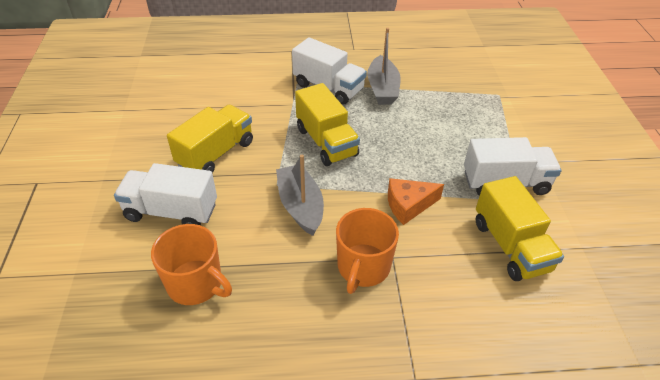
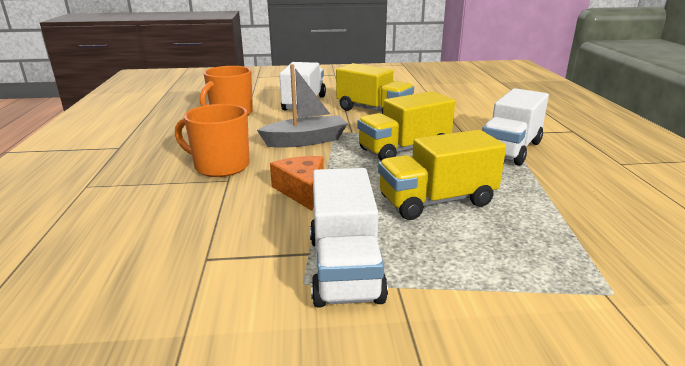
camera: 90 degrees right, 20 degrees down
grey boat [367,28,401,105] -> none
yellow truck [476,176,564,281] -> yellow truck moved to [378,130,506,220]

